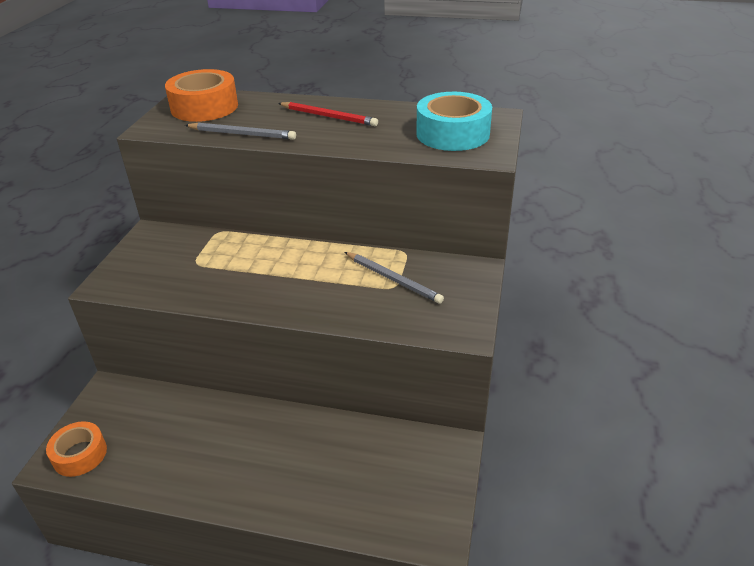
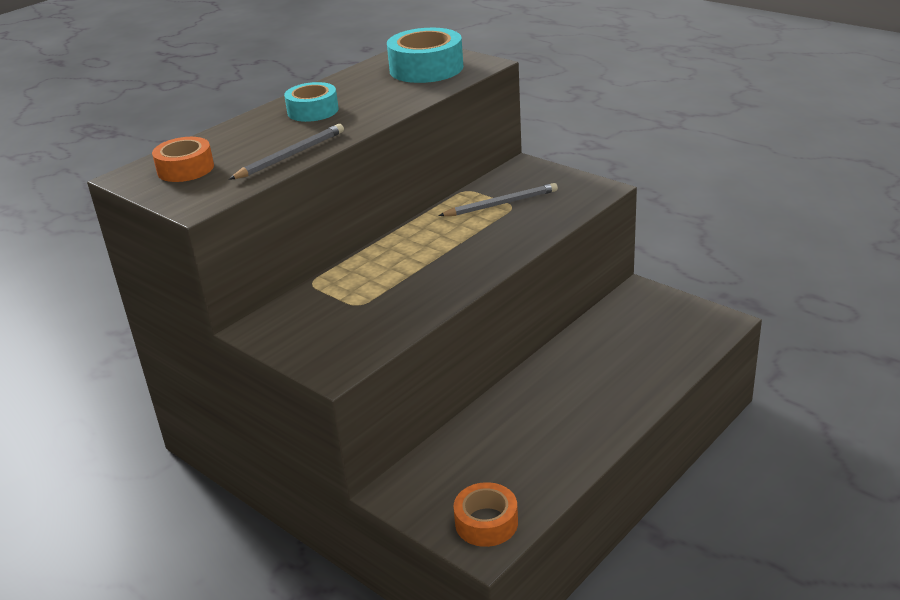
camera: 60 degrees left, 5 degrees down
orange tape [165,69,238,122] -> orange tape [152,137,214,182], size x0.64
red pencil [278,102,378,126] -> turquoise tape [284,82,339,122]

